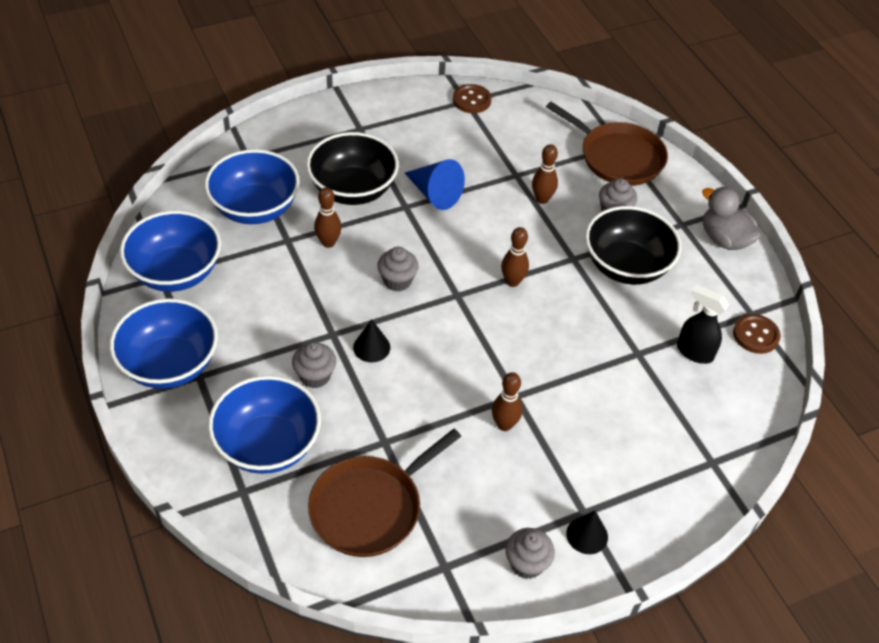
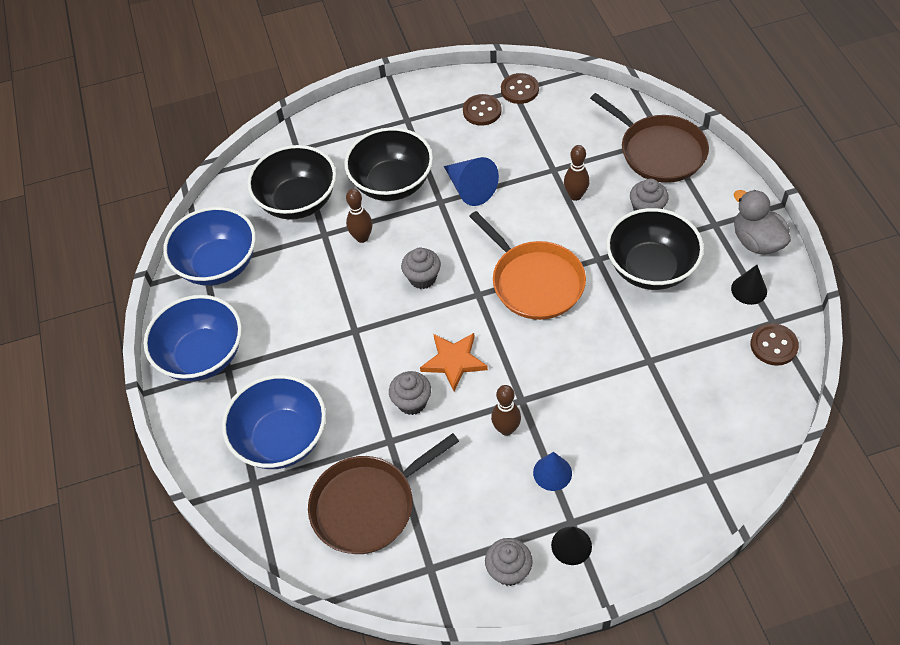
camera: 15 degrees right, 5 degrees up
blue bowl [205,149,300,224] -> black bowl [247,145,336,219]
grey cupcake [292,342,336,388] -> grey cupcake moved to [389,371,431,415]
black cone [353,319,390,363] -> black cone moved to [731,265,767,305]
brown bowling pin [501,227,529,287] -> orange pan [469,211,586,320]
black spray bottle [677,285,729,364] -> none
none -> orange star [420,333,488,391]
none -> brown button [463,94,501,126]
none -> blue cone [533,452,572,491]

